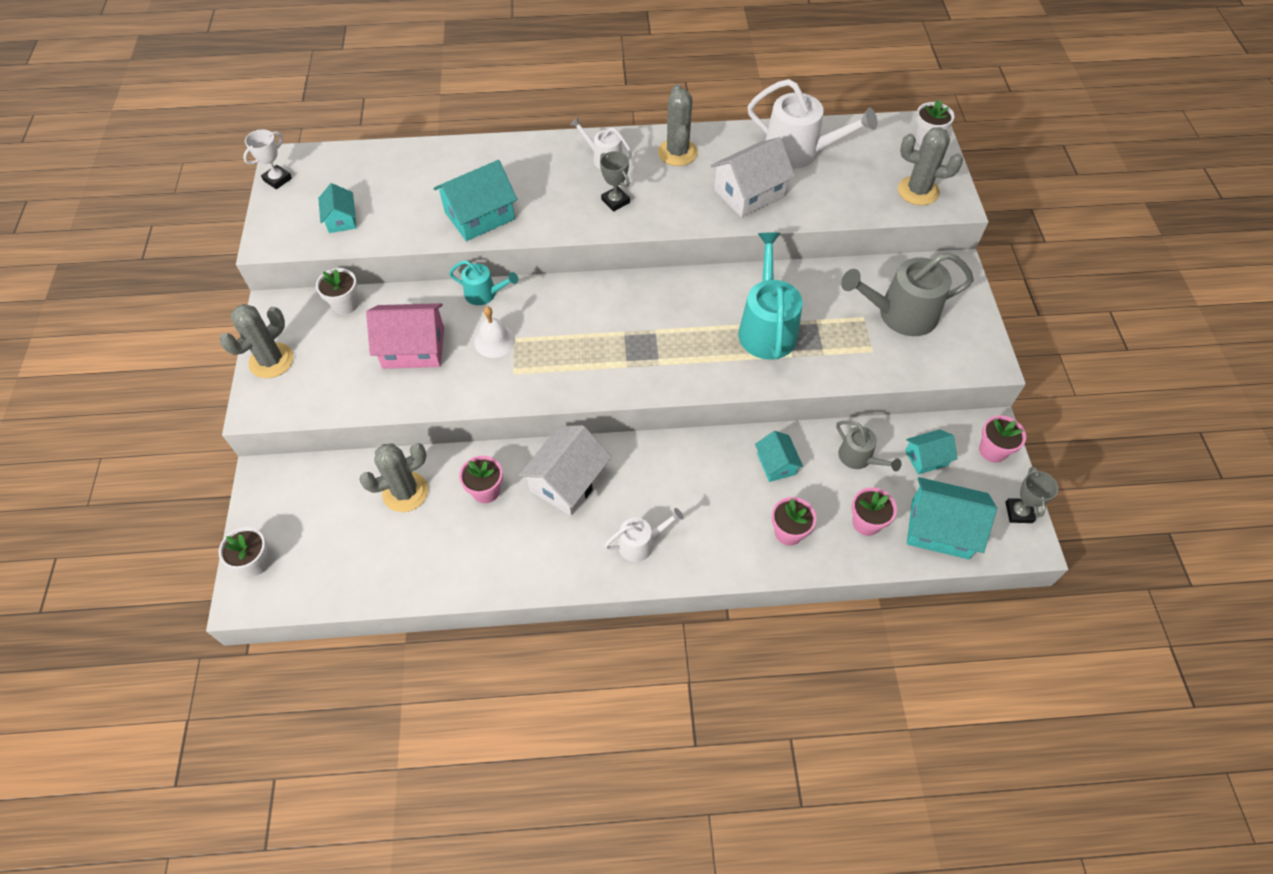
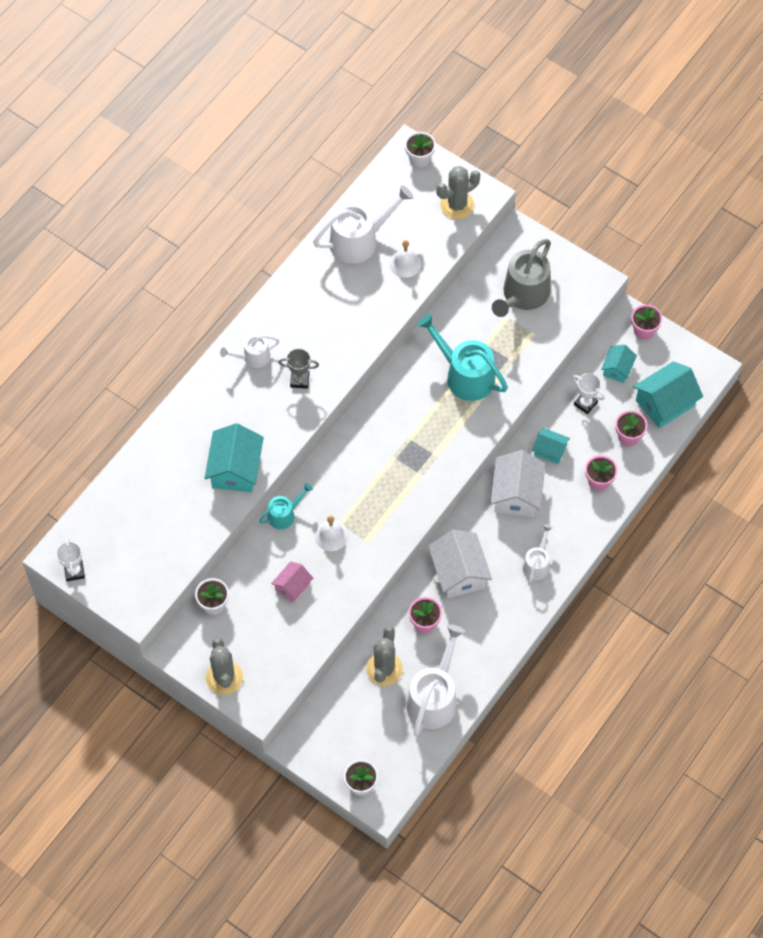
camera: 50 degrees left, 5 degrees up
turquoise house [318,183,356,233] -> none
pink house [366,303,444,369] -> pink house [271,561,313,603], size x0.57
grey cactus [658,84,698,166] -> none
white house [710,137,795,218] -> white house moved to [490,450,545,517]
grey watering can [836,421,901,471] -> white trophy [573,373,605,414]
grey trophy [1005,466,1058,523] -> none
none -> white bell [389,240,422,278]
none -> white watering can [406,624,465,736]

